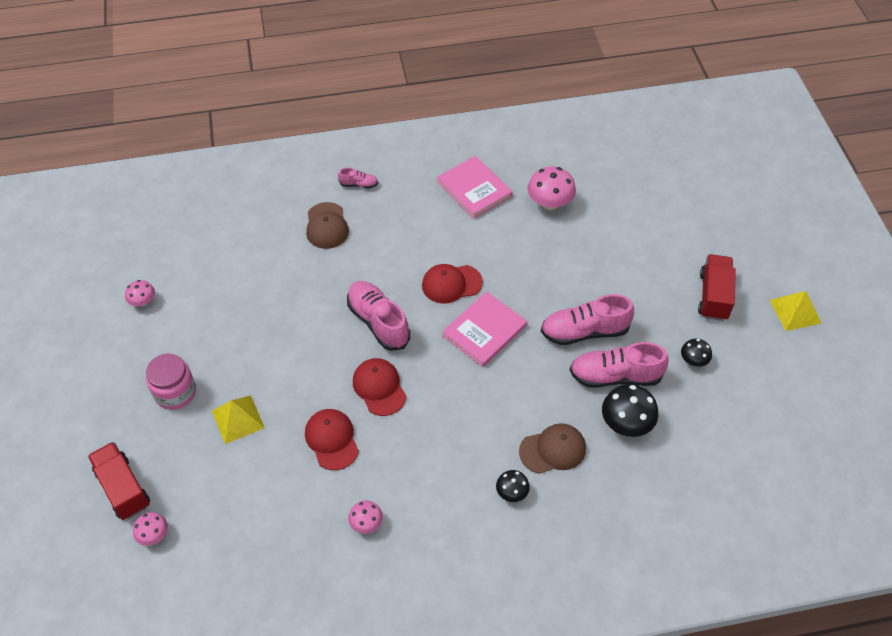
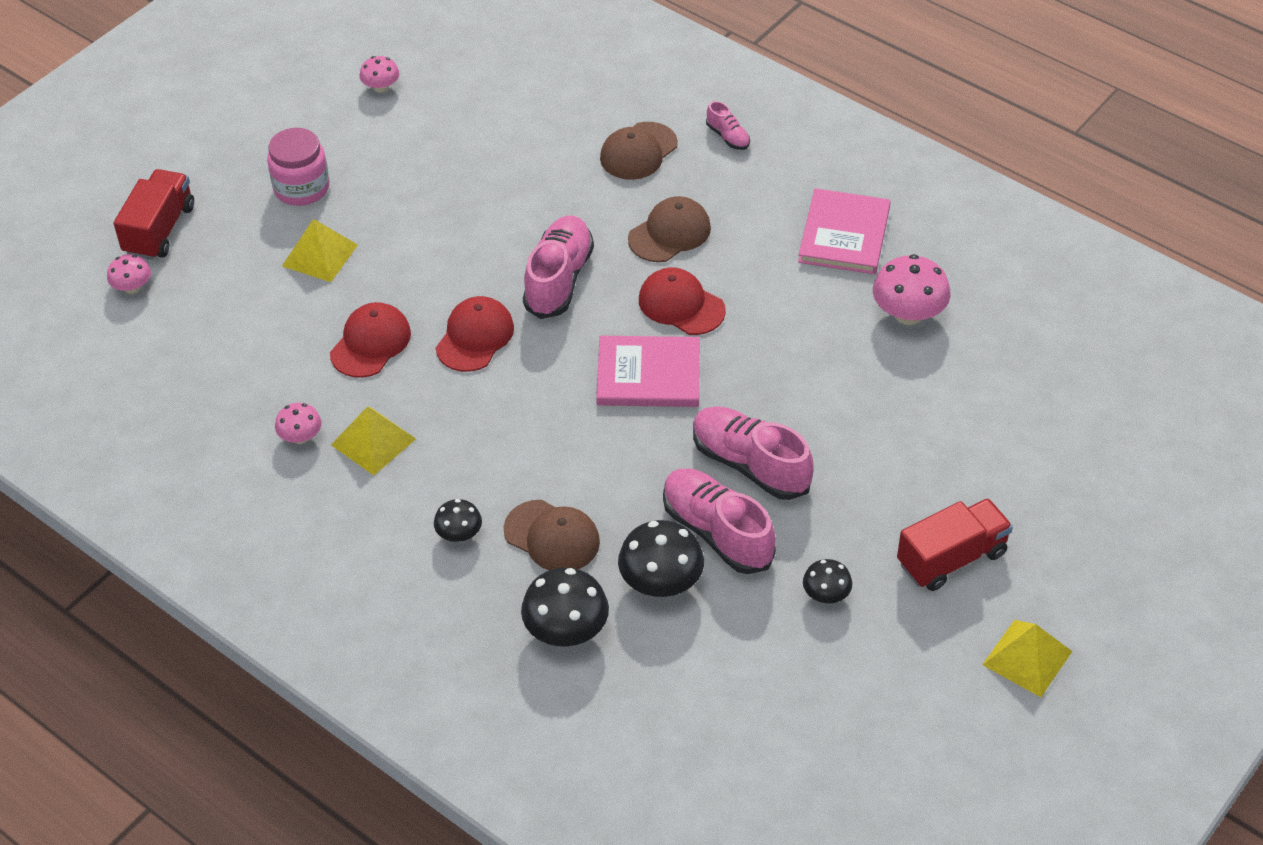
camera: 50 degrees right, 5 degrees down
none -> yellow pyramid [331,406,416,475]
none -> black mushroom [521,568,609,647]
none -> brown cap [628,196,711,262]

